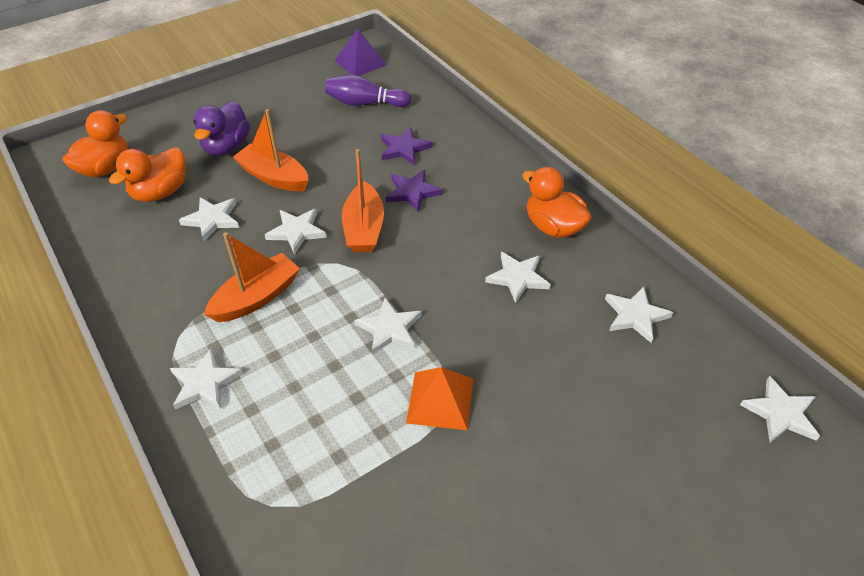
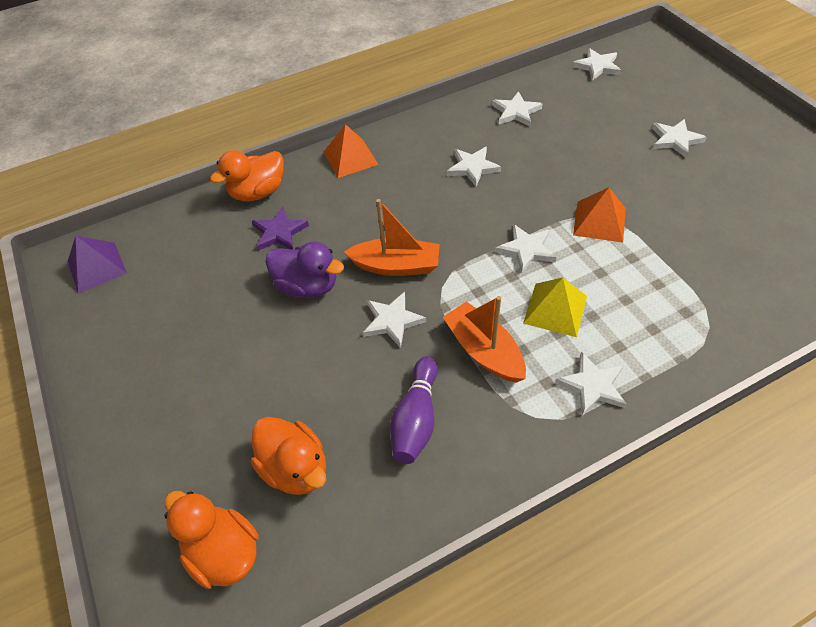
camera: 80 degrees left, 5 degrees up
white star [179,197,239,241] -> white star moved to [652,119,707,158]
purple duck [193,101,250,156] -> purple duck moved to [265,242,344,298]
orange boat [233,109,309,191] -> none
purple bowling pin [325,75,411,107] -> purple bowling pin moved to [390,356,438,464]
purple star [386,170,443,212] -> none
orange duck [522,167,591,238] -> orange duck moved to [210,150,284,202]
none -> orange pyramid [324,124,379,178]
none -> yellow pyramid [523,277,587,337]

